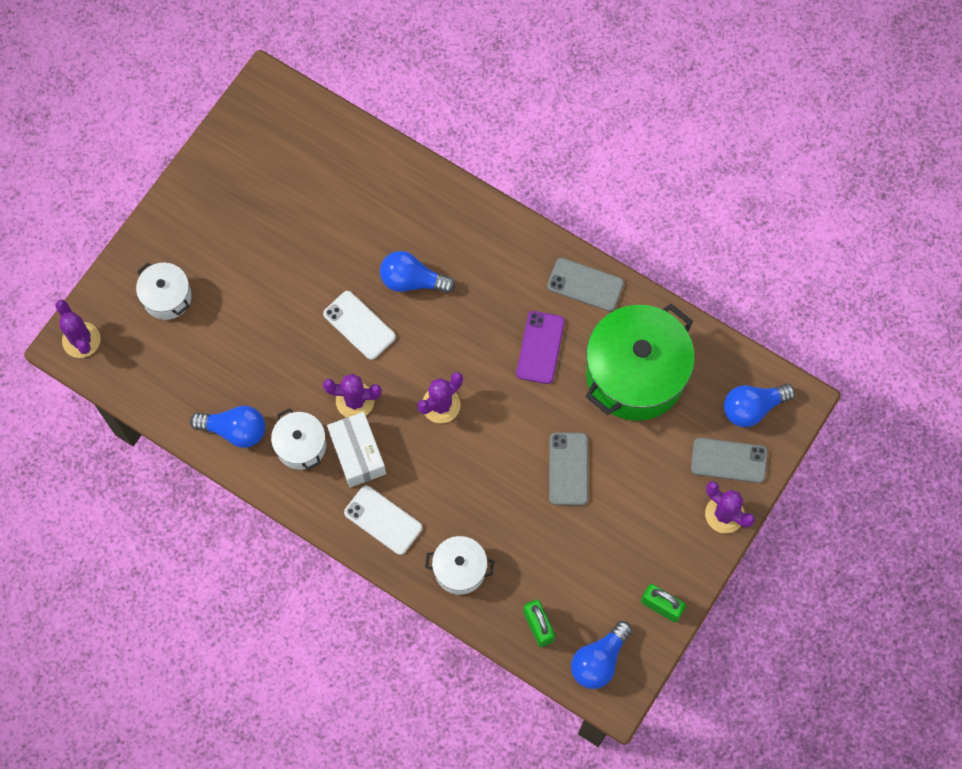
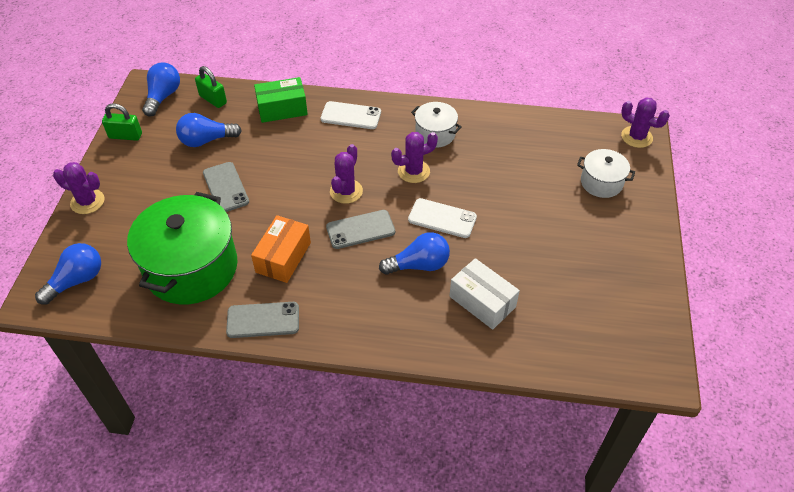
camera: 155 degrees right, 20 degrees down
blue light bulb [190,406,265,448] -> blue light bulb moved to [176,113,242,147]
white box [327,412,386,488] -> white box moved to [450,258,520,330]
white pot [425,536,494,595] -> green box [254,77,308,123]
purple phone [516,311,565,384] -> orange box [251,215,311,283]
grey phone [691,438,768,483] -> grey phone moved to [326,210,395,249]

